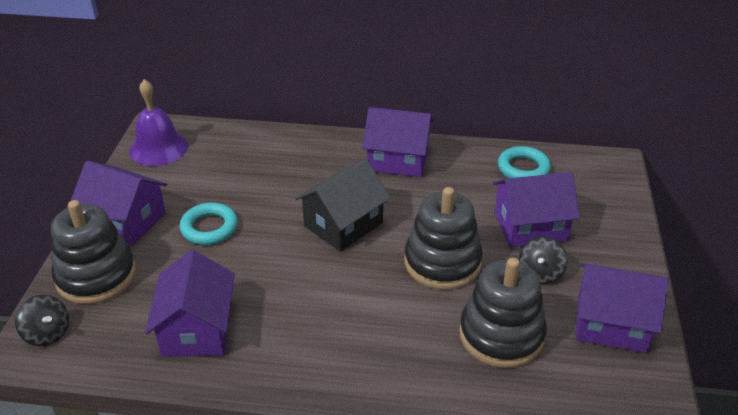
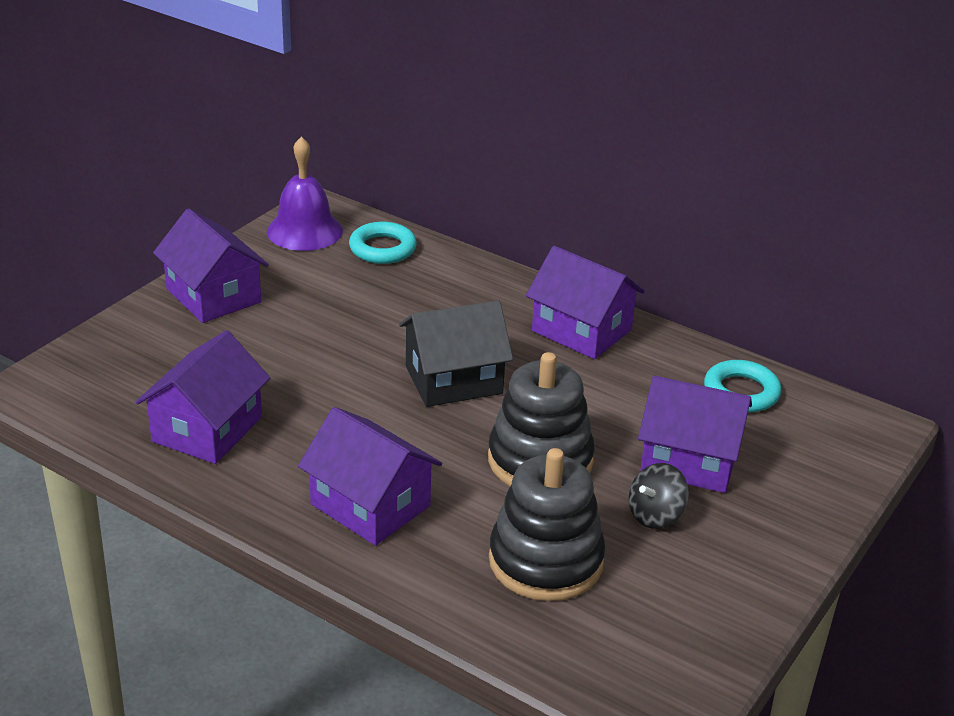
camera: 25 degrees right, 5 degrees down
black spinning top [15,295,69,346] -> none
black stacking toy [51,200,136,304] -> none
turquoise ring [179,203,238,245] -> turquoise ring moved to [349,222,417,264]
purple house [576,263,669,353] -> purple house moved to [298,407,442,546]

